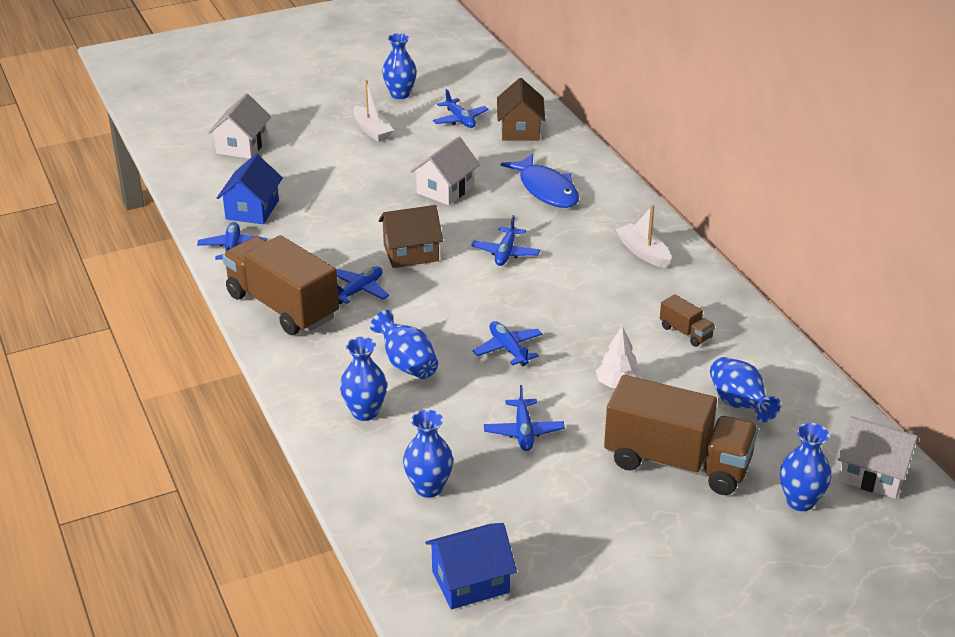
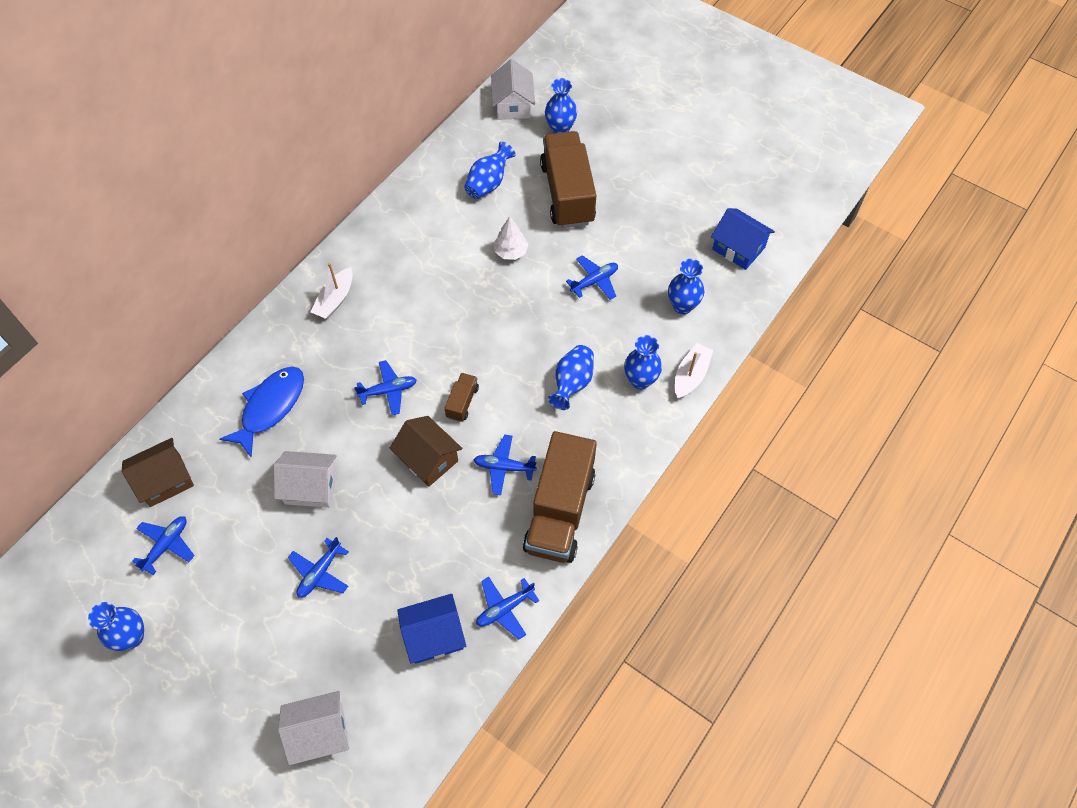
camera: 120 degrees left, 25 degrees up
white boat [353,80,394,142] -> white boat moved to [675,343,713,399]
blue plane [473,321,543,366] -> blue plane moved to [288,537,349,598]
brown truck [660,294,715,347] -> brown truck moved to [444,373,479,422]

